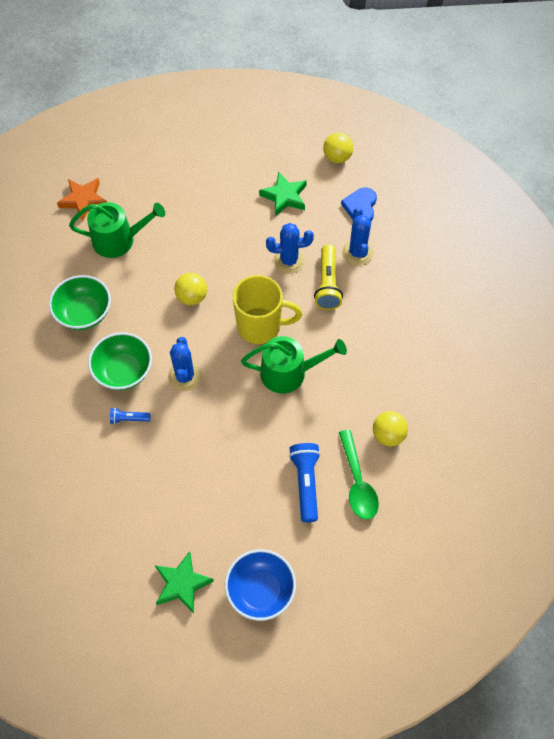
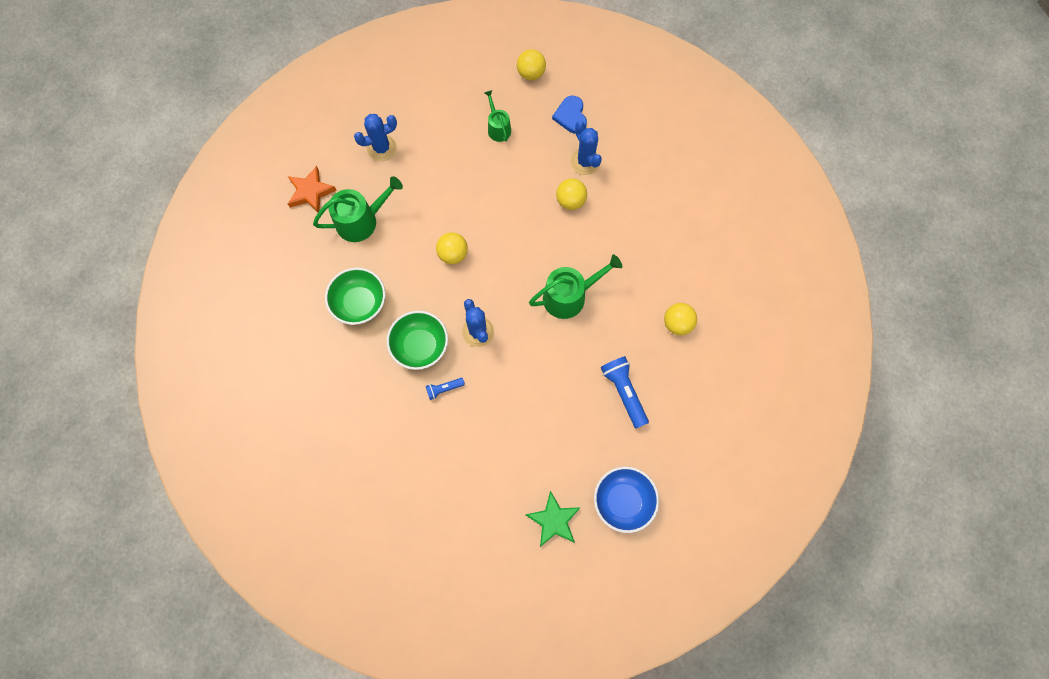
camera: 20 degrees left, 10 degrees up
yellow mug [233,275,302,344] -> none
green star [259,171,307,216] -> green watering can [485,90,511,142]
blue cactus [266,223,314,274] -> blue cactus moved to [354,114,397,161]
yellow flashlight [314,244,343,310] -> yellow ball [556,178,587,210]
green spoon [339,430,379,520] -> none

